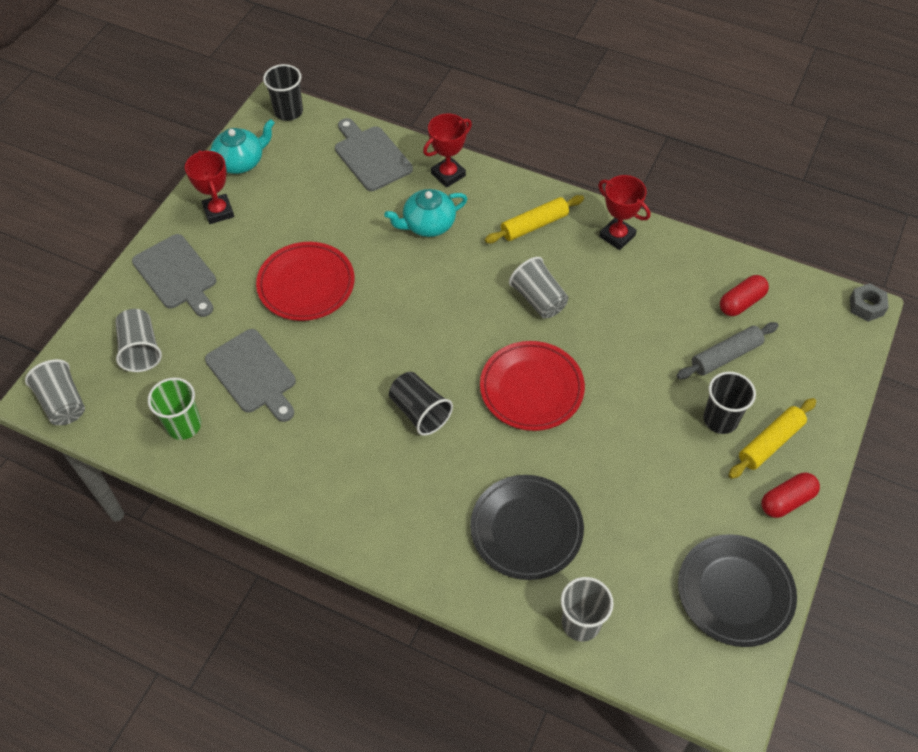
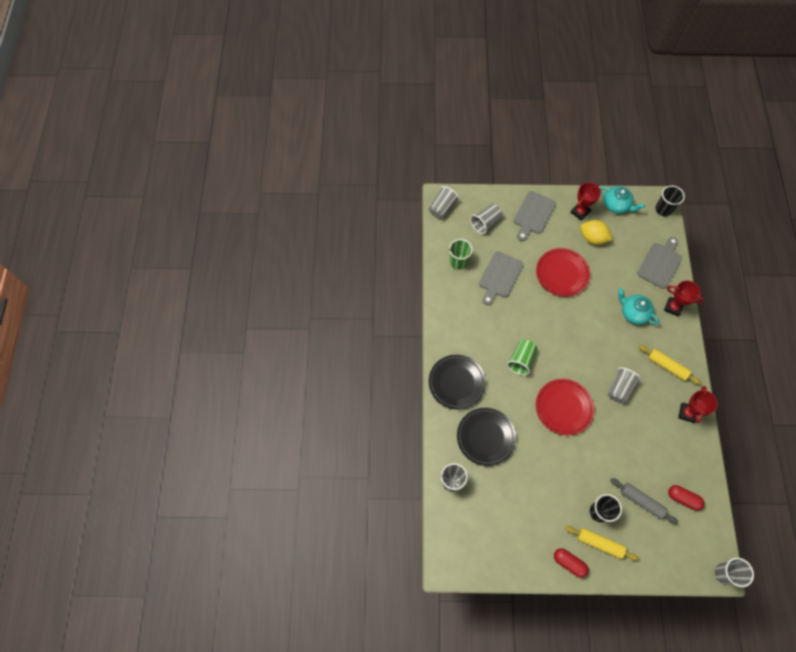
camera: 65 degrees right, 10 degrees up
black cup [389,372,453,436] -> green cup [507,340,537,375]
black plate [678,534,797,647] -> black plate moved to [429,355,486,410]
grey nut [850,283,889,322] -> grey cup [715,558,754,587]
none -> yellow lemon [580,220,613,245]

